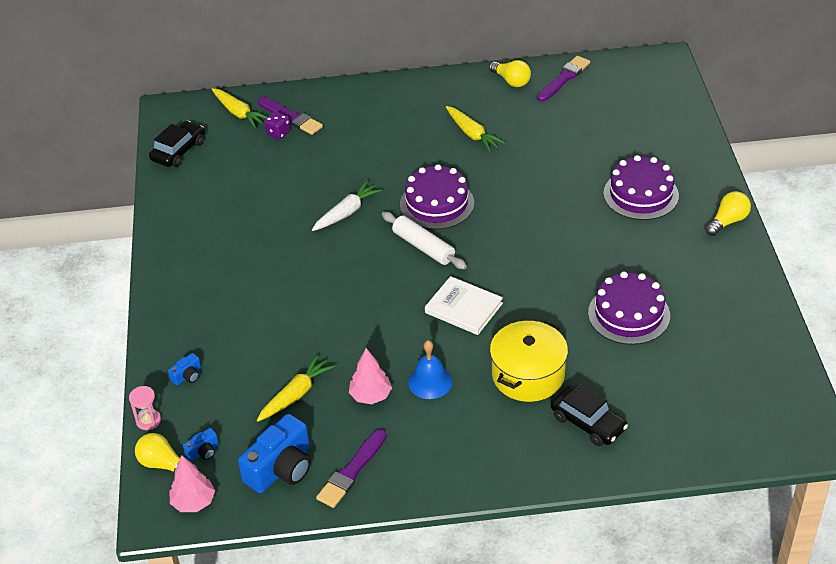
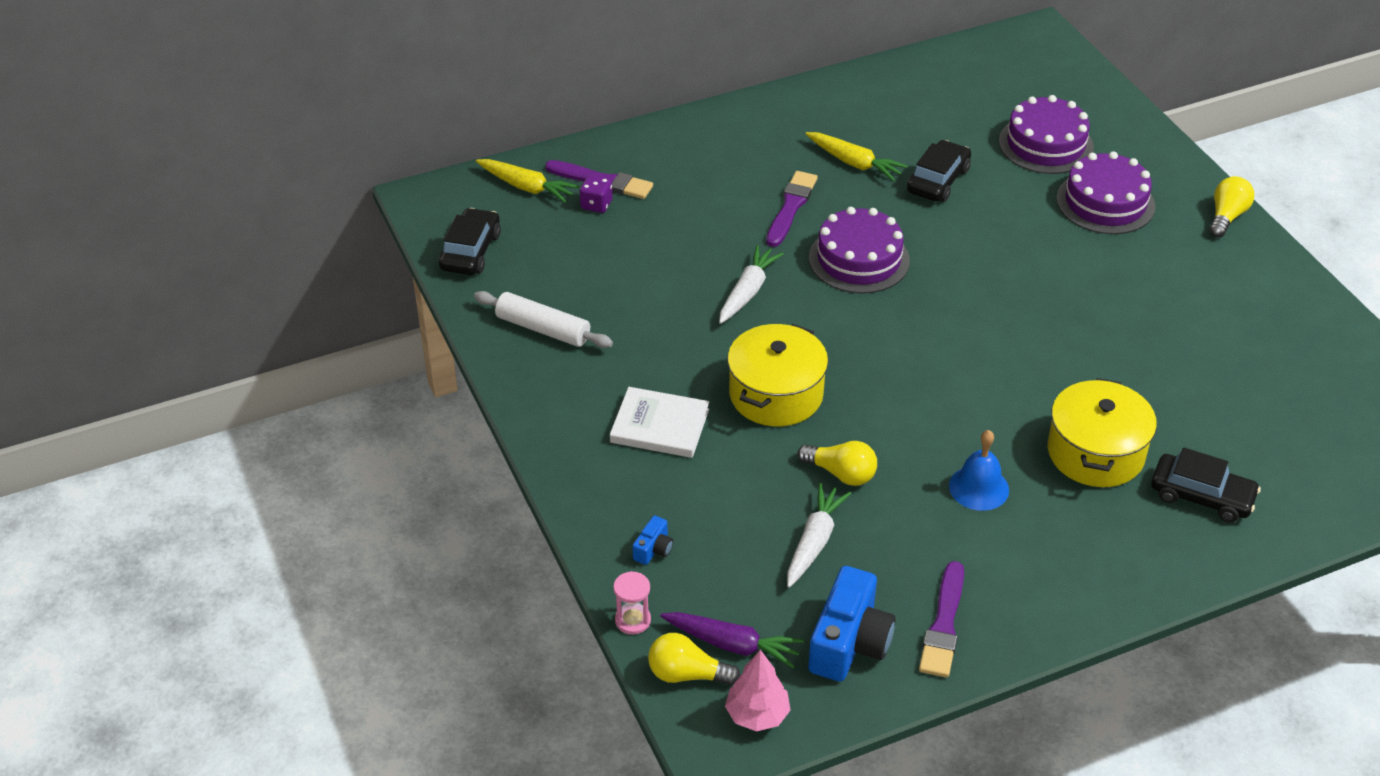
camera: 20 degrees left, 0 degrees up
blue camera [183,428,219,461] -> purple carrot [660,612,804,669]
yellow carrot [257,355,335,422] -> white carrot [787,483,851,588]
pink tree [349,348,392,404] -> none
white rolling pin [382,212,467,269] -> white rolling pin moved to [474,291,613,348]
white book [425,276,503,335] -> white book moved to [610,387,709,458]
yellow light bulb [489,60,531,87] -> yellow light bulb moved to [797,441,877,486]
purple brush [537,56,590,102] -> purple brush moved to [766,171,818,247]
purple cake [588,272,670,345] -> purple cake moved to [999,95,1094,174]
none -> yellow pot [727,324,828,426]
none -> black car [907,140,971,202]

